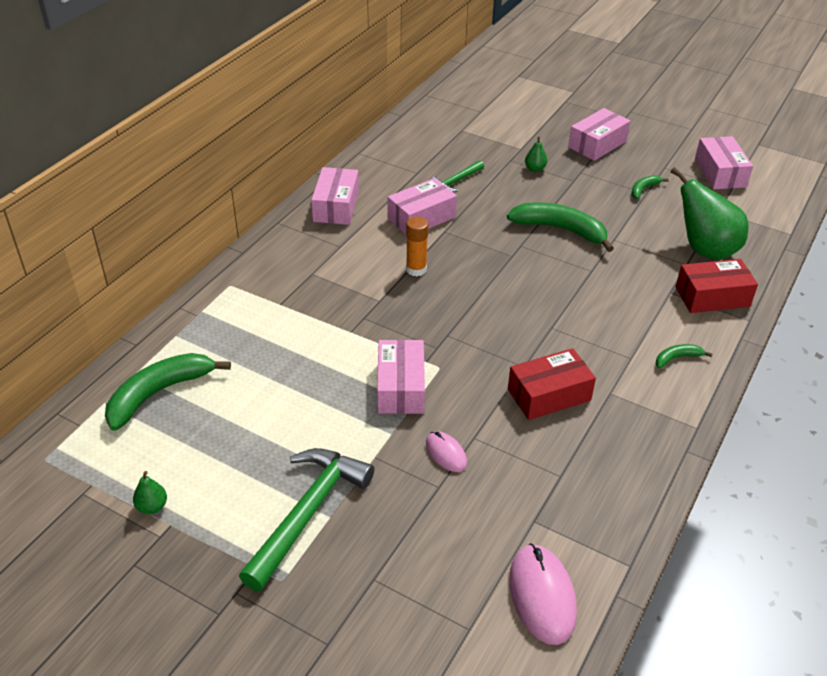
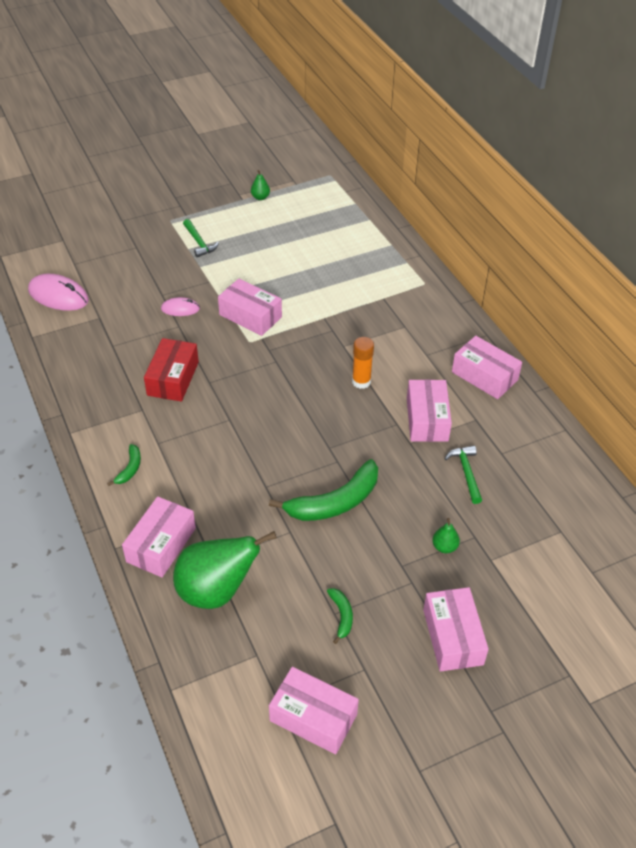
camera: 125 degrees right, 5 degrees up
green banana [105,353,231,431] -> none
green hammer [239,448,374,591] -> green hammer [183,219,219,257], size x0.51
red box [676,259,758,313] -> pink box [122,496,196,577]

